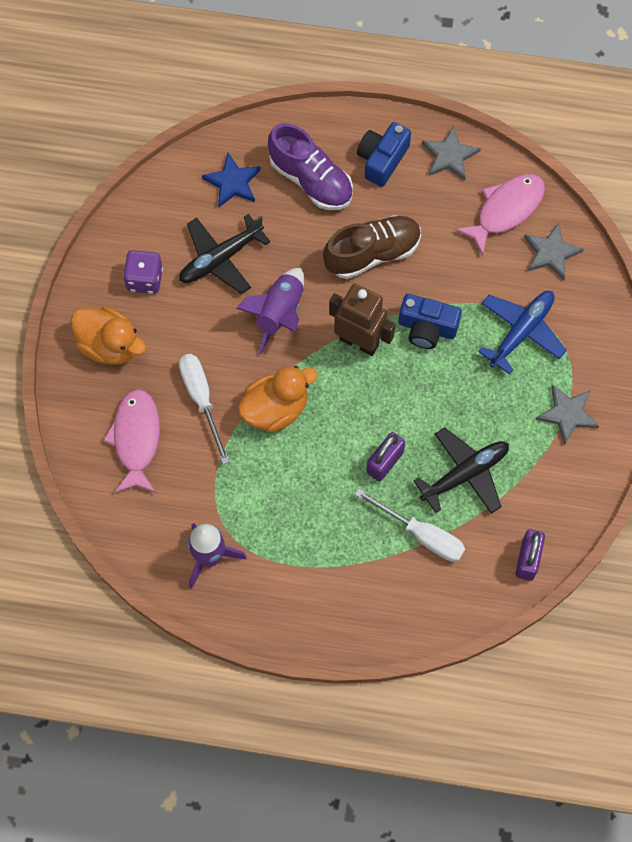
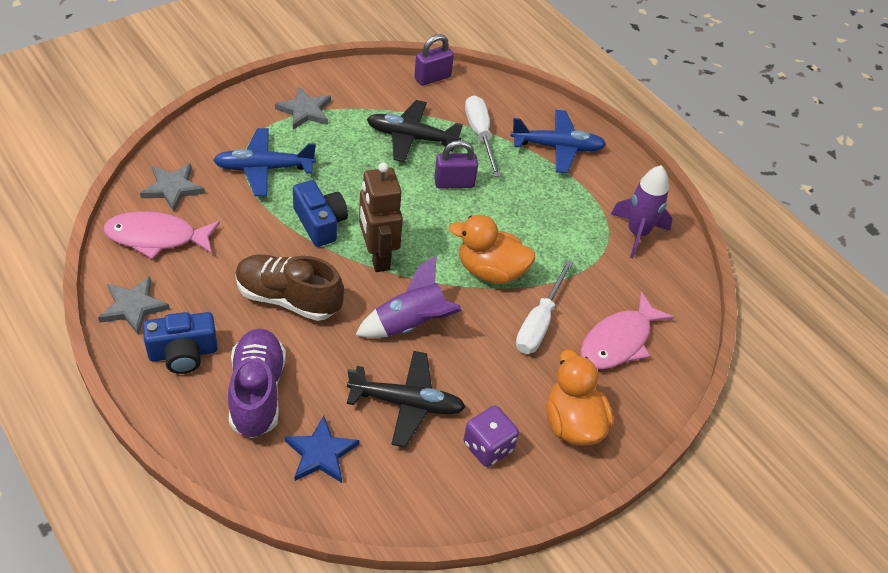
camera: 140 degrees left, 20 degrees down
none -> blue plane [511,110,606,173]

